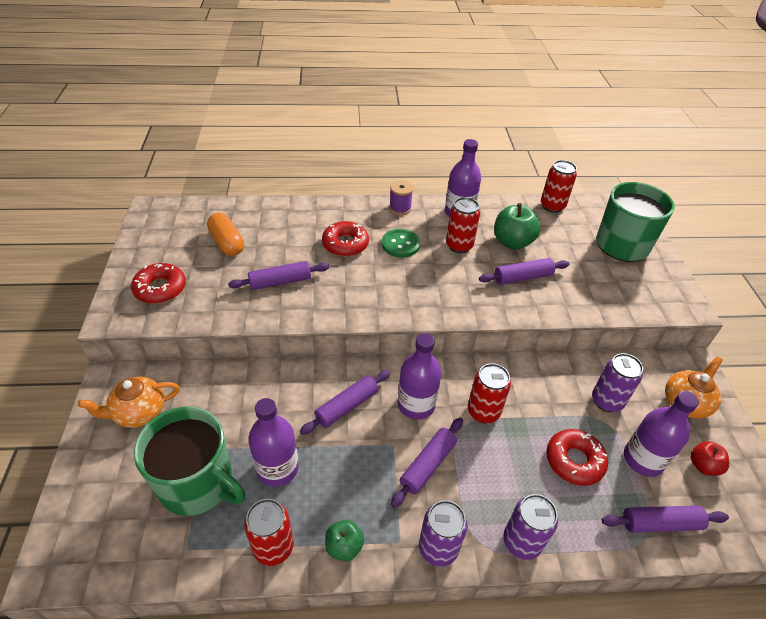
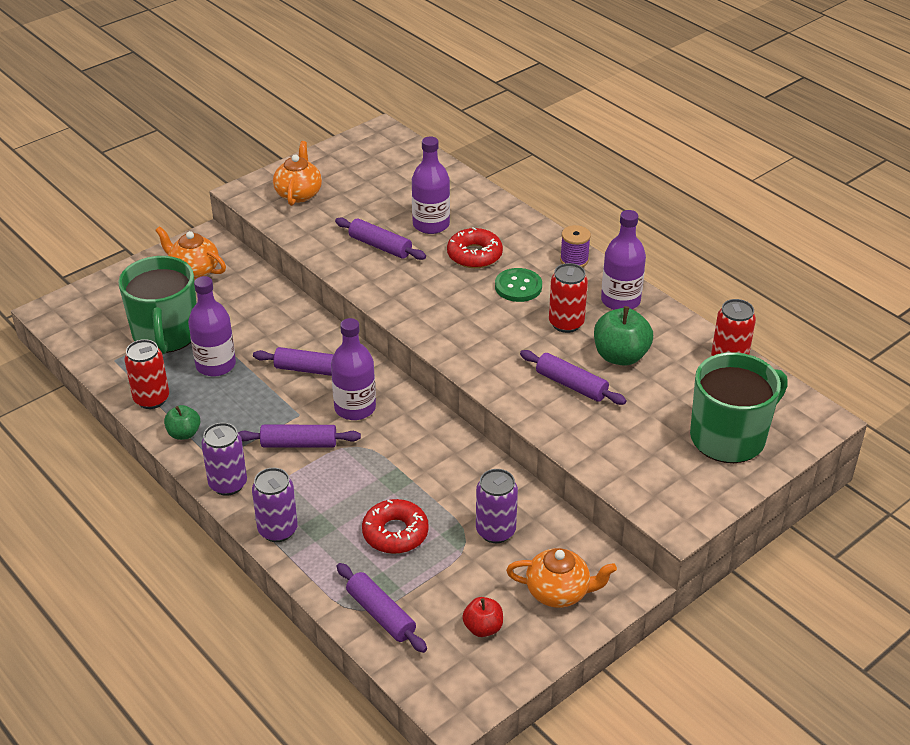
camera: 55 degrees right, 5 degrees down
red donut [131,263,186,304] -> orange teapot [273,141,322,206]
orange capsule [207,213,244,256] -> none
red can [468,363,511,424] -> none
purple bottle [624,391,699,477] -> purple bottle moved to [412,136,450,234]

